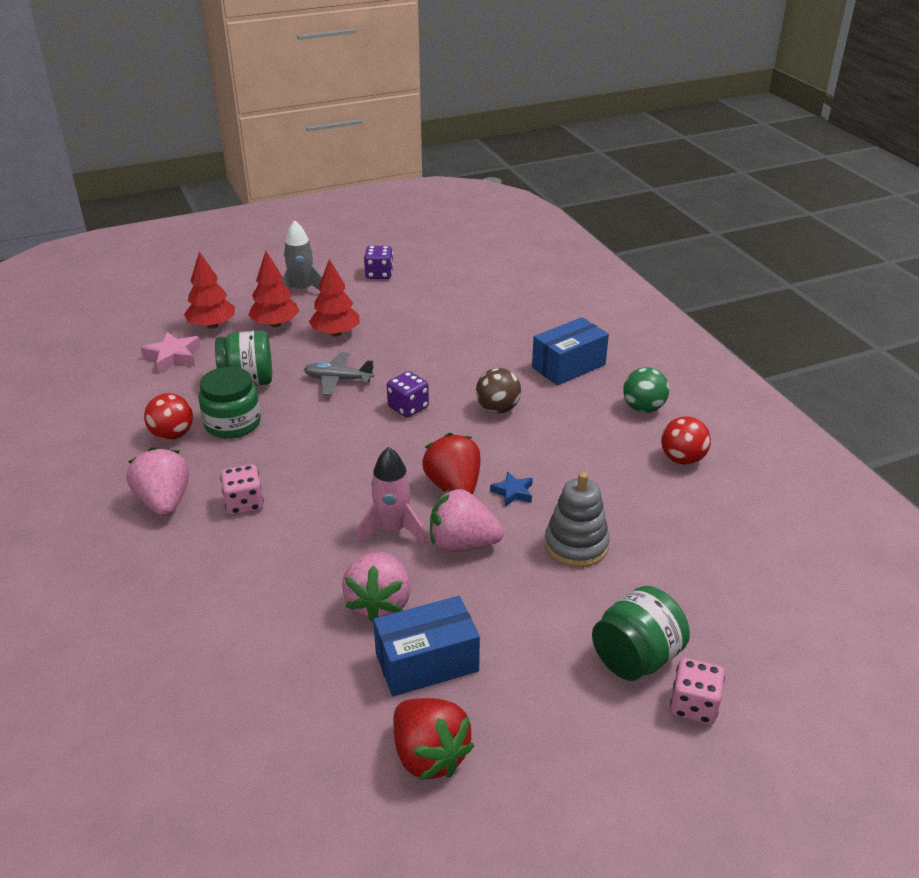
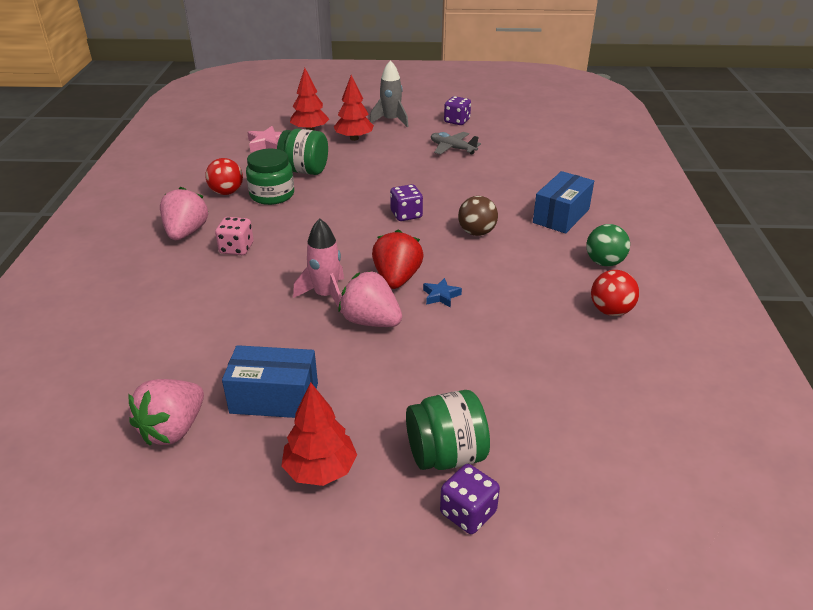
camera: 25 degrees right, 0 degrees up
grey plane [304,352,374,395] -> grey plane moved to [431,132,481,155]
red tree [309,259,360,336] -> red tree moved to [281,382,357,486]
pink strawberry [342,552,411,622] -> pink strawberry moved to [129,379,204,445]
red strawberry [393,698,474,781] -> none
blue box [532,317,609,385] -> blue box turned 45 degrees counterclockwise [533,171,594,234]
grey stacking toy [545,472,610,567] -> none
pink dice [670,658,725,724] -> purple dice [440,464,500,534]

